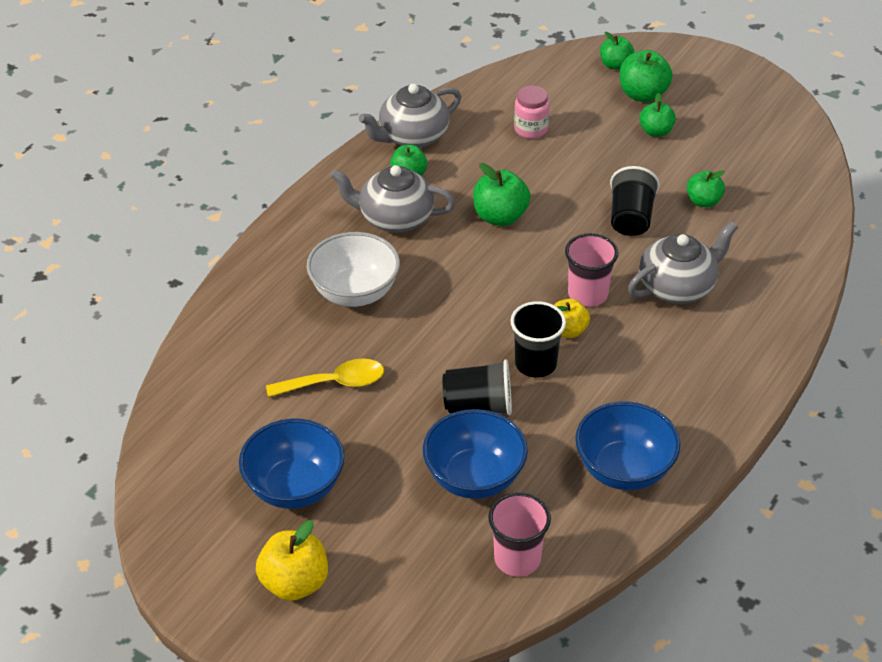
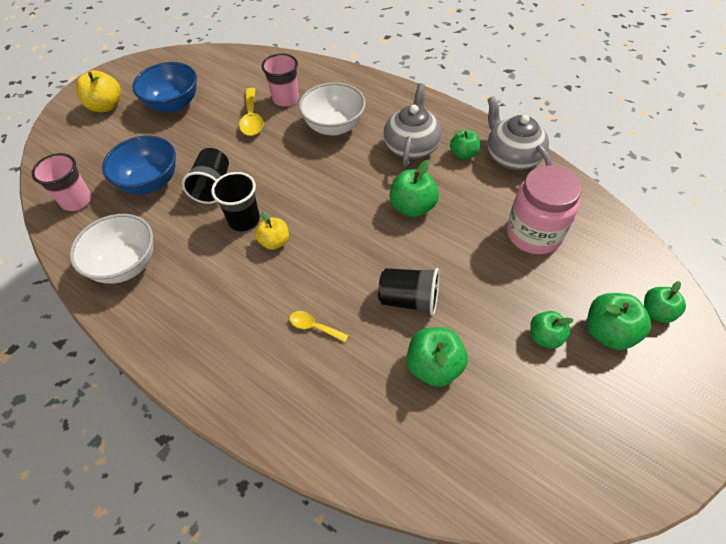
camera: 95 degrees right, 10 degrees up
pink jar [514,86,550,139] -> pink jar [507,165,581,254], size x1.78
pink cup [565,233,618,307] -> pink cup moved to [261,53,299,106]
blue bowl [575,401,680,490] -> white bowl [70,214,153,284]
grey teapot [628,221,738,304] -> yellow spoon [289,311,349,342]
green apple [687,170,725,207] -> green apple [407,327,468,387], size x1.51

